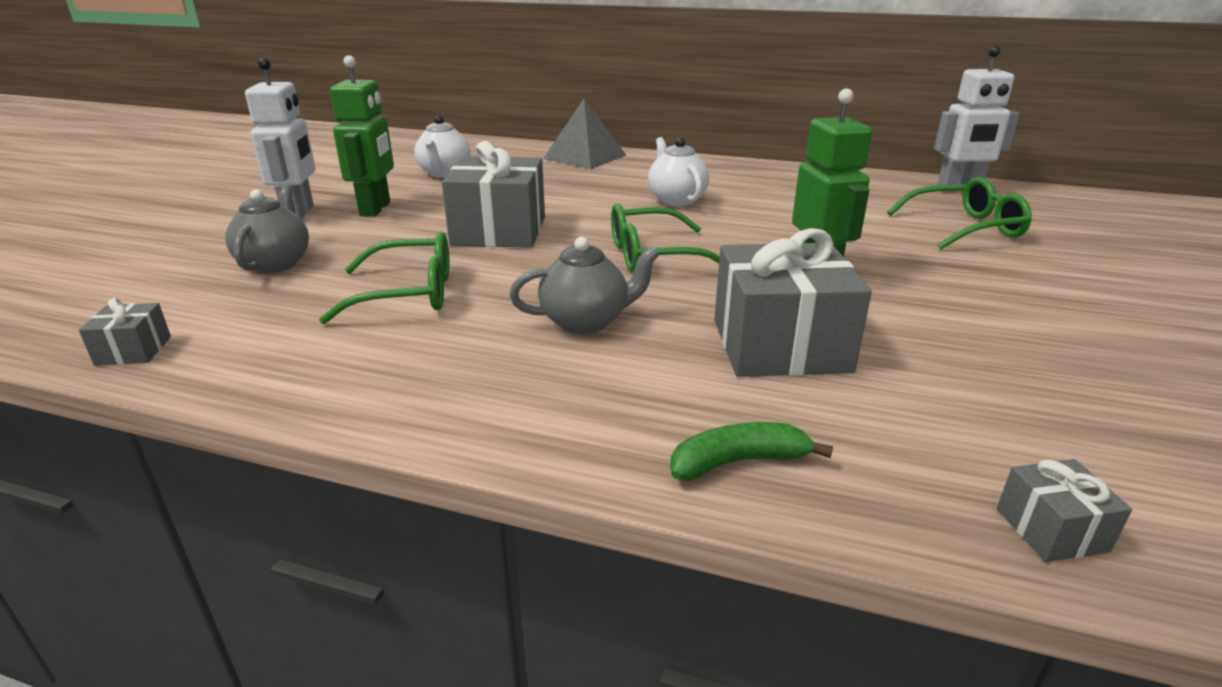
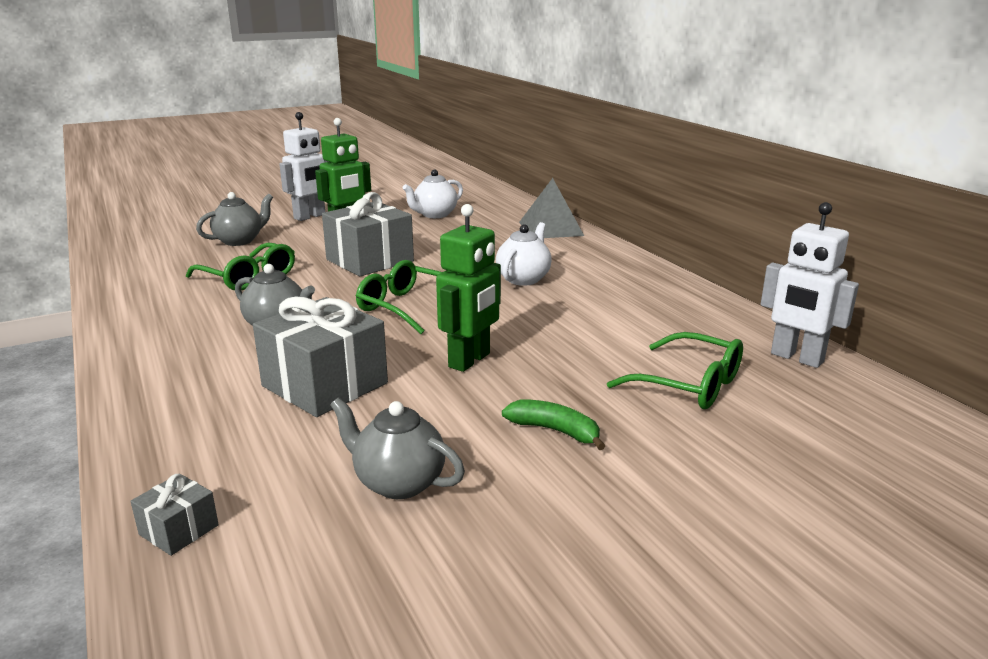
camera: 45 degrees right, 5 degrees down
grey gift [79,298,171,366] -> none
green banana [670,422,833,480] -> green banana moved to [502,399,605,450]
none -> grey teapot [330,398,465,499]

